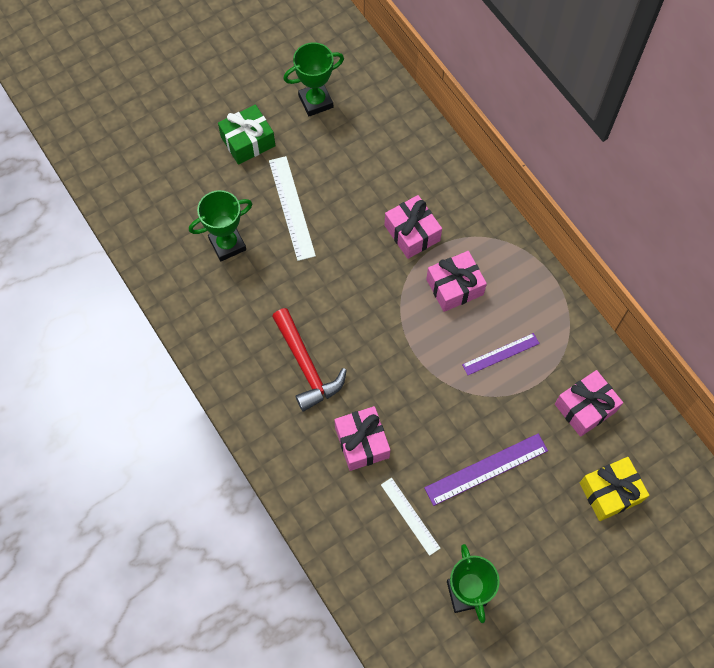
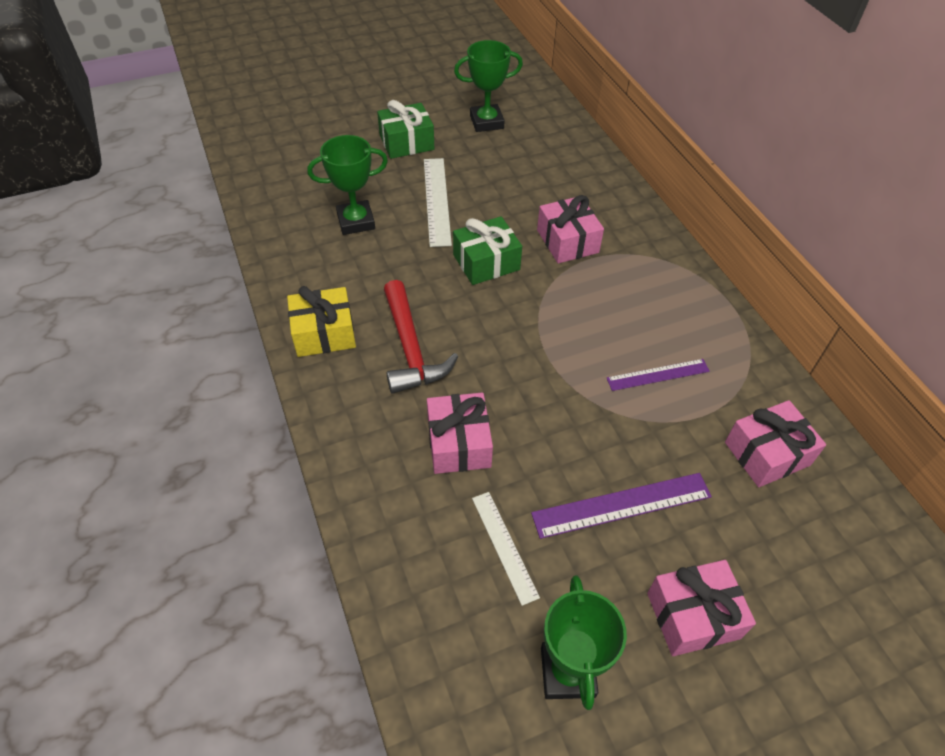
camera: 10 degrees right, 15 degrees down
pink gift [426,251,487,312] -> pink gift moved to [647,560,756,656]
yellow gift [580,457,649,521] -> yellow gift moved to [287,286,356,357]
none -> green gift [453,216,522,285]

